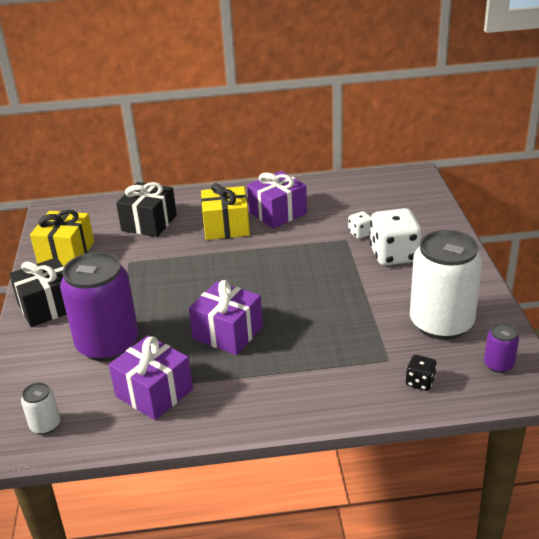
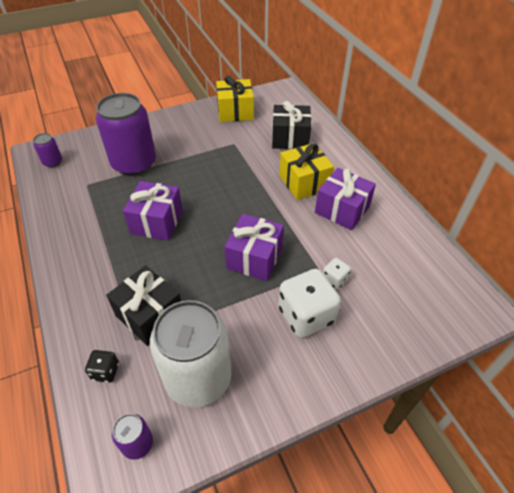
camera: 70 degrees right, 15 degrees up
black gift [9,257,67,327] -> black gift moved to [106,265,181,346]
white can [21,383,60,434] -> purple can [33,133,62,168]
purple gift [109,335,193,420] -> purple gift moved to [225,214,284,281]

